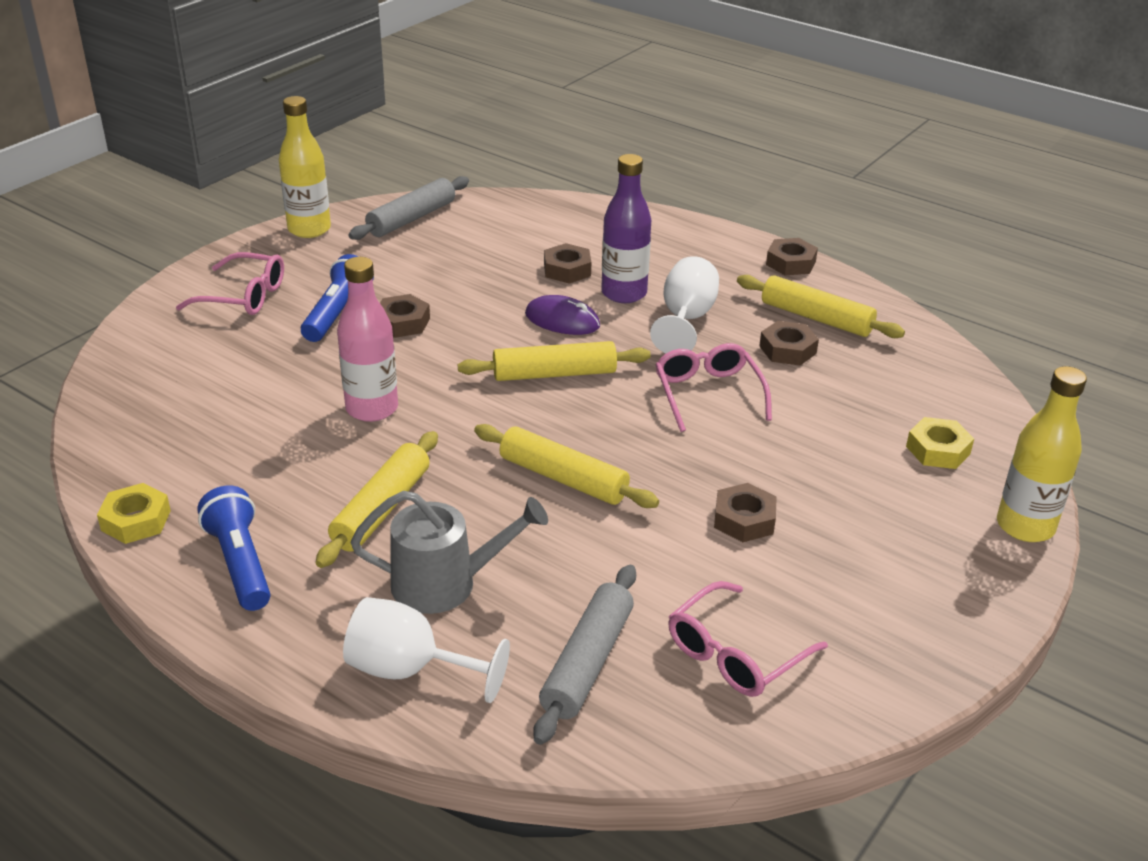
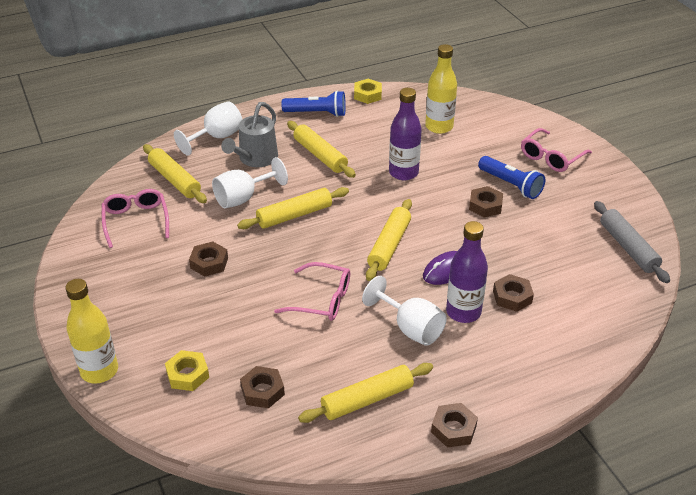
camera: 120 degrees right, 5 degrees up
yellow bottle [279,96,331,238] -> yellow bottle moved to [425,44,457,134]
pink bottle [337,257,398,422] -> purple bottle [389,88,422,180]
grey rolling pin [533,565,636,745] -> yellow rolling pin [143,144,207,203]
brown nut [759,321,819,366] -> brown nut moved to [240,366,285,408]
none -> white goblet [212,157,288,208]

